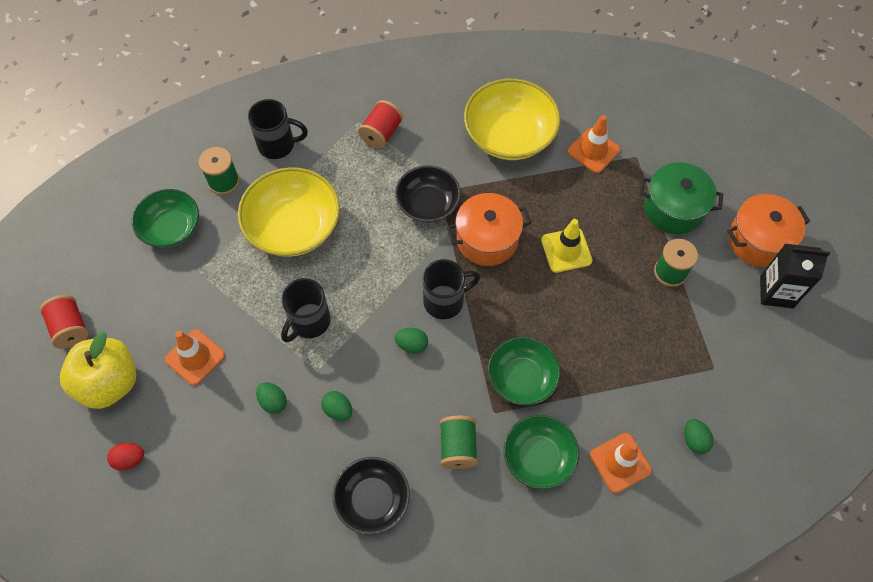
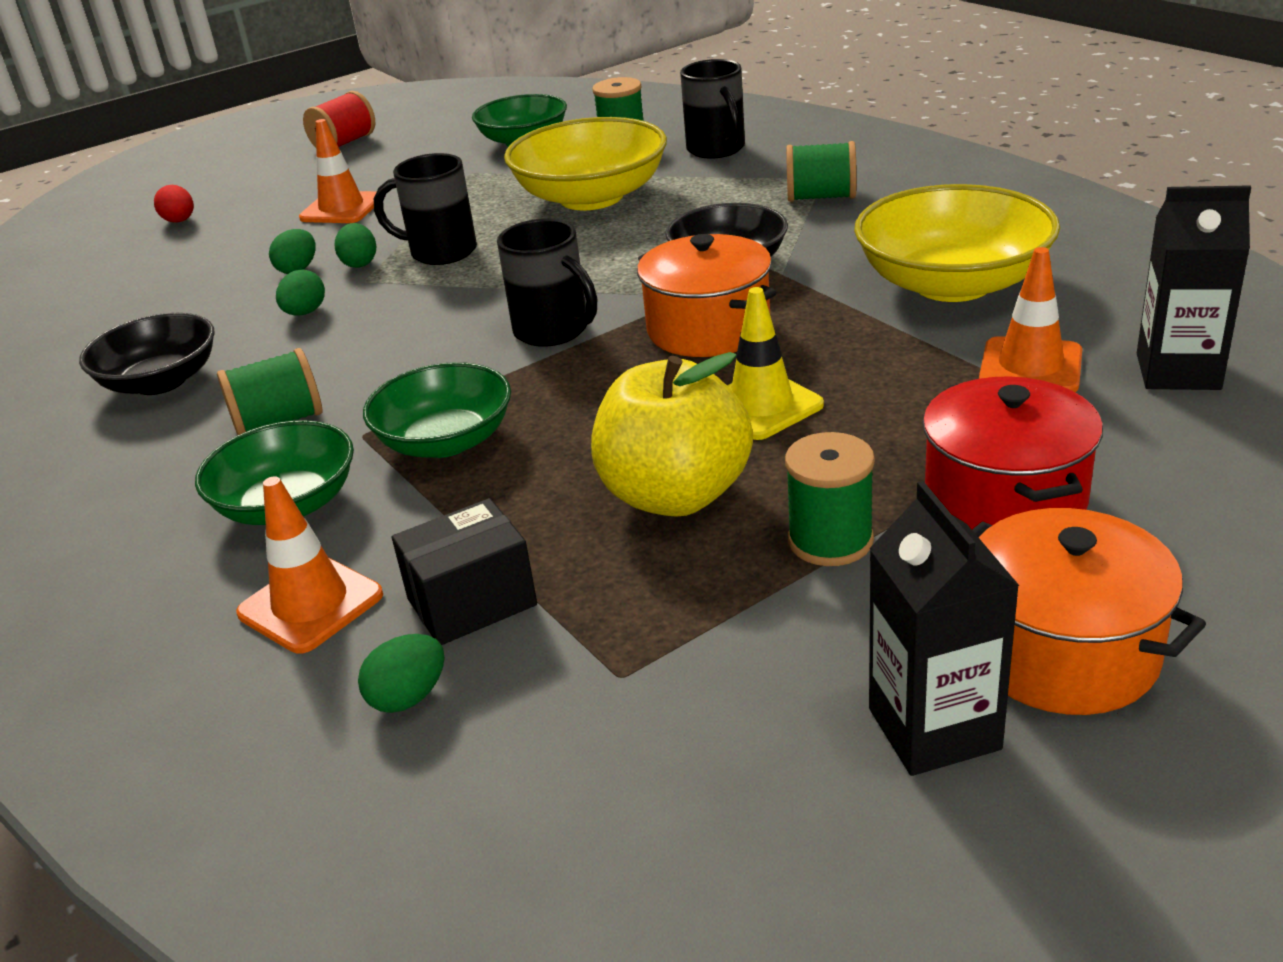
camera: 70 degrees right, 30 degrees down
yellow apple [60,331,136,409] -> yellow apple moved to [591,352,753,517]
red spool [358,100,403,149] -> green spool [786,141,857,202]
green egg [395,328,428,353] -> green egg moved to [335,223,376,268]
green pot [639,162,723,234] -> red pot [923,376,1103,529]
none -> black box [392,498,537,645]
none -> black carton [1137,185,1251,390]

